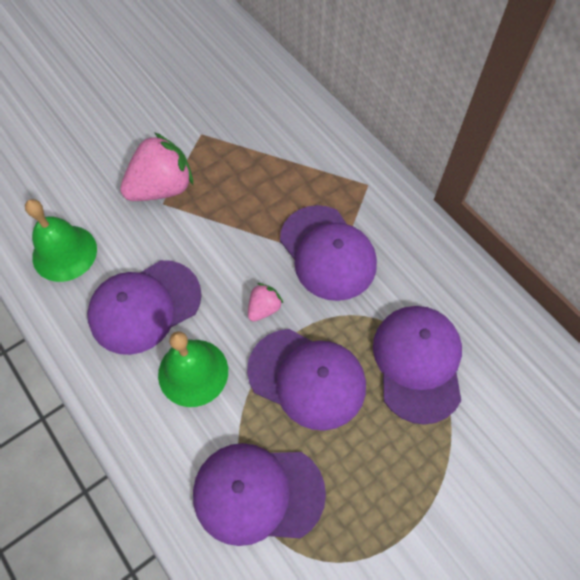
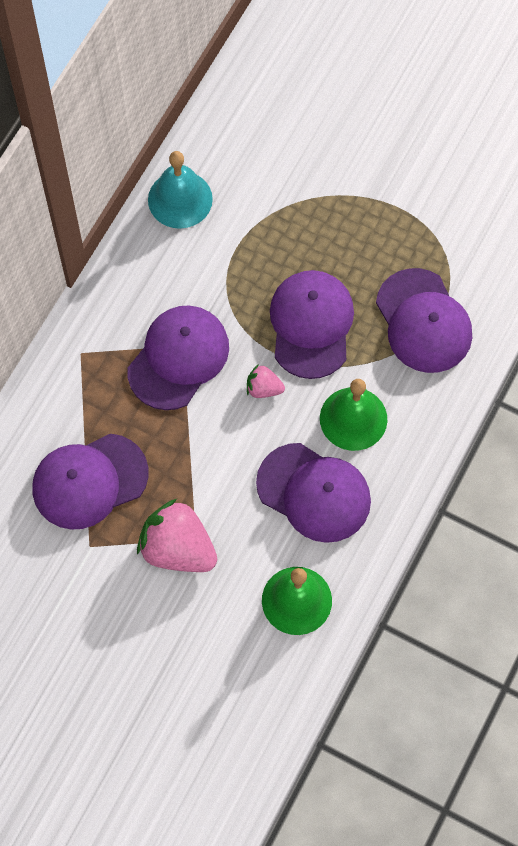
camera: 115 degrees left, 5 degrees up
purple cap [373,306,462,425] -> purple cap moved to [33,434,148,529]
none -> turquoise bell [148,151,213,229]

